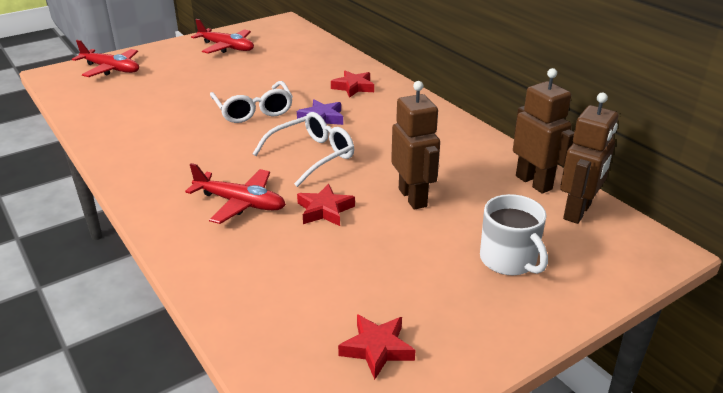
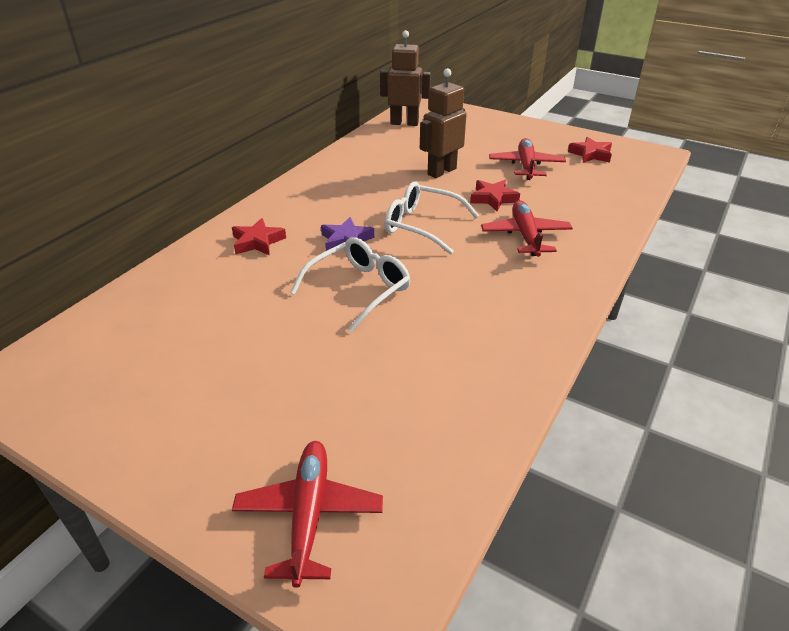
camera: 115 degrees left, 5 degrees up
red plane [191,19,254,54] -> red plane moved to [489,138,566,180]
white mug [480,194,548,275] -> none
brown robot [513,68,574,194] -> none

